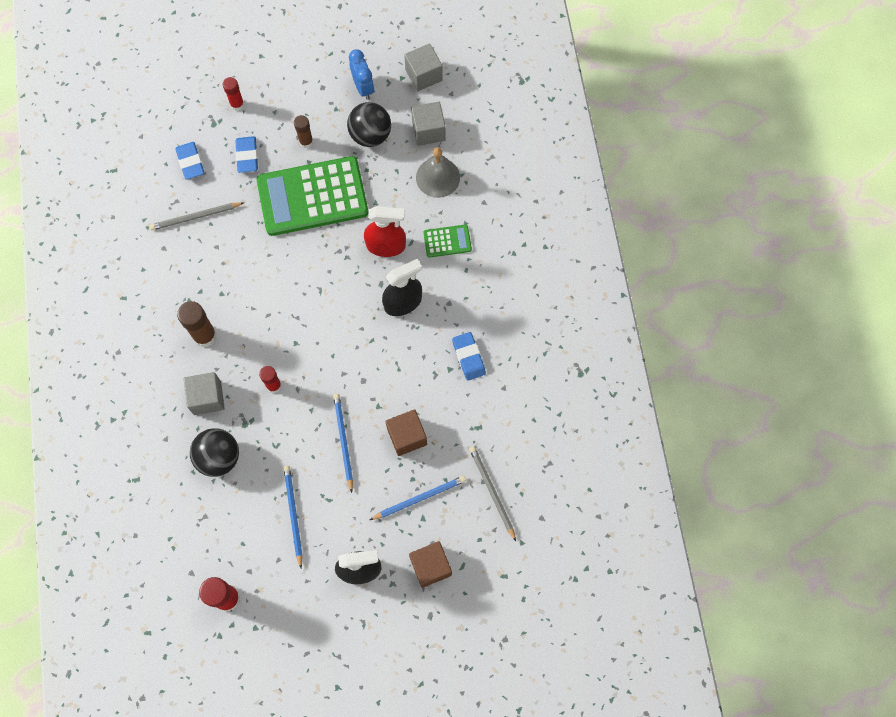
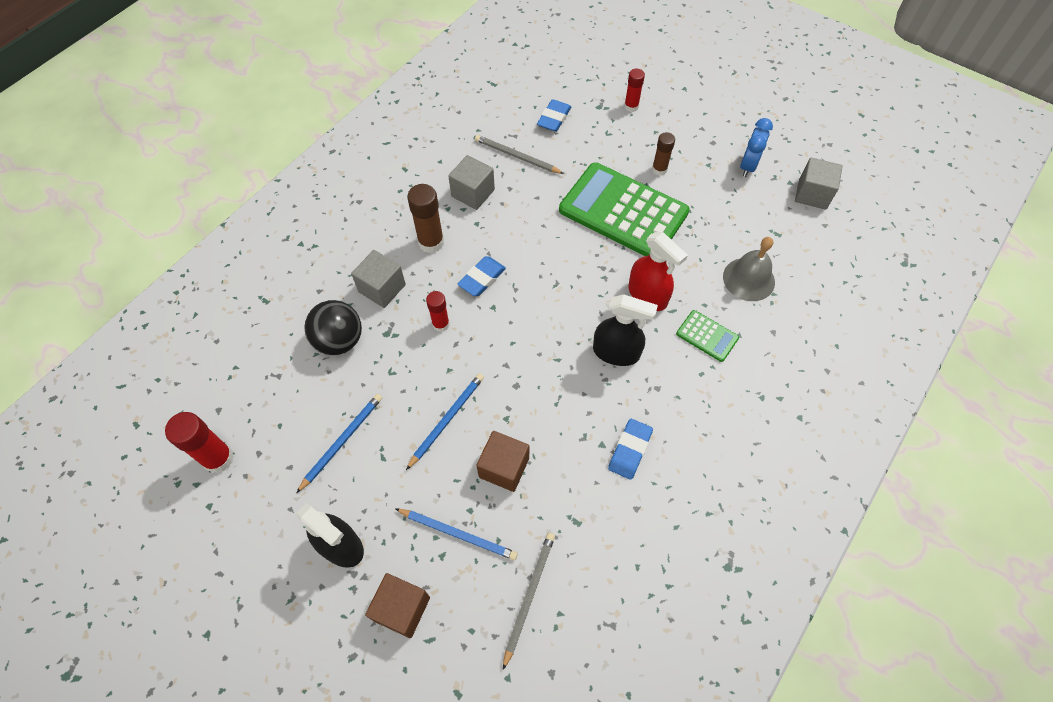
camera: 45 degrees right, 10 degrees down
blue eraser [235,136,258,173] -> blue eraser moved to [457,256,506,296]
black ball [347,102,391,147] -> none
grey cube [411,102,446,146] -> grey cube moved to [448,155,495,210]

